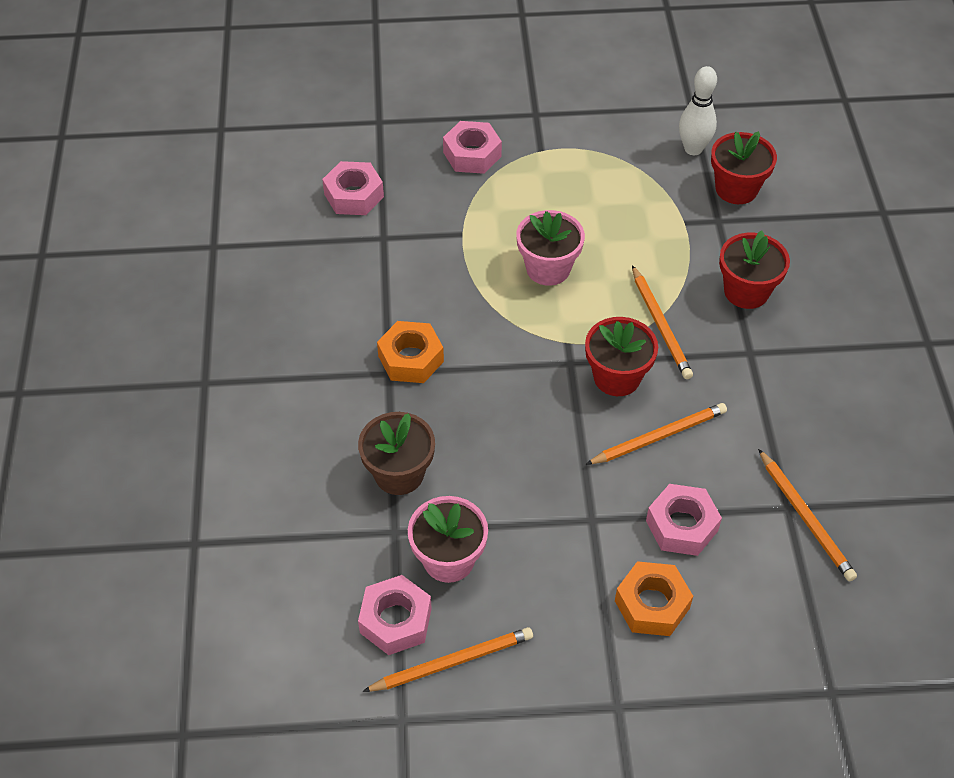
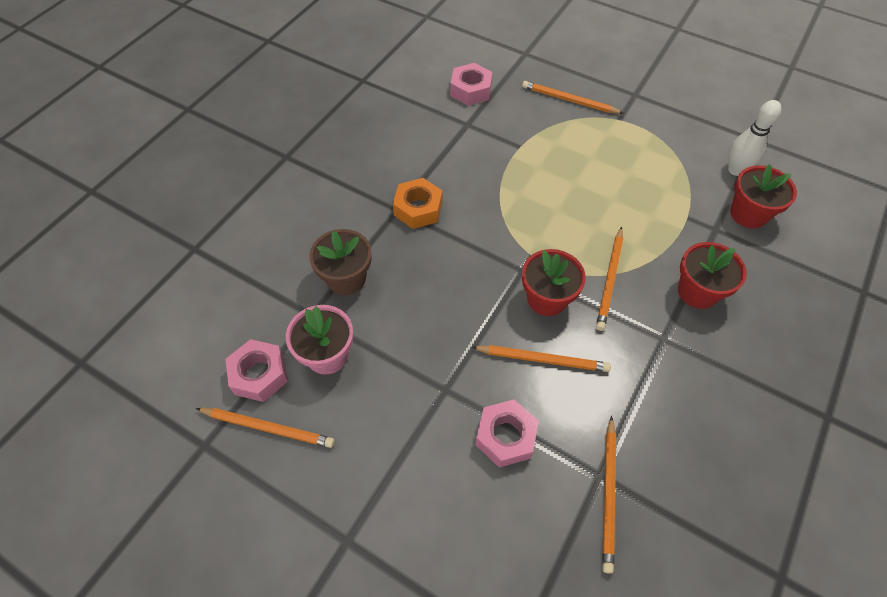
camera: 35 degrees right, 5 degrees up
pink nut [443,121,502,174] -> orange pencil [522,81,624,114]
pink flower pot [516,210,585,286] -> none
orange nut [615,561,693,636] -> none

